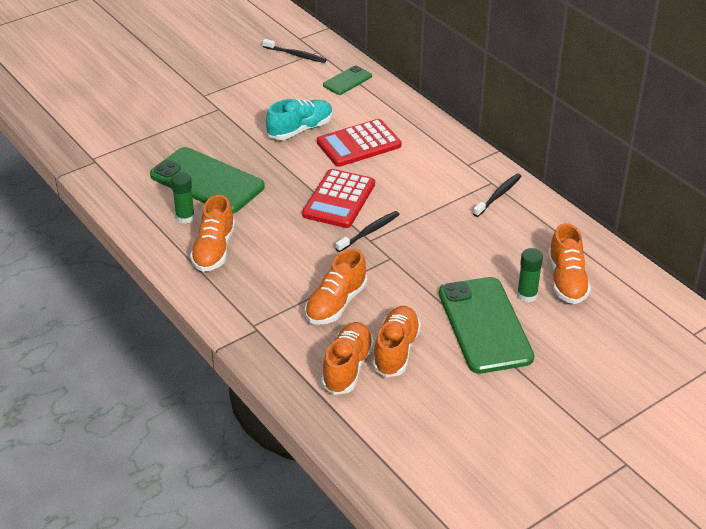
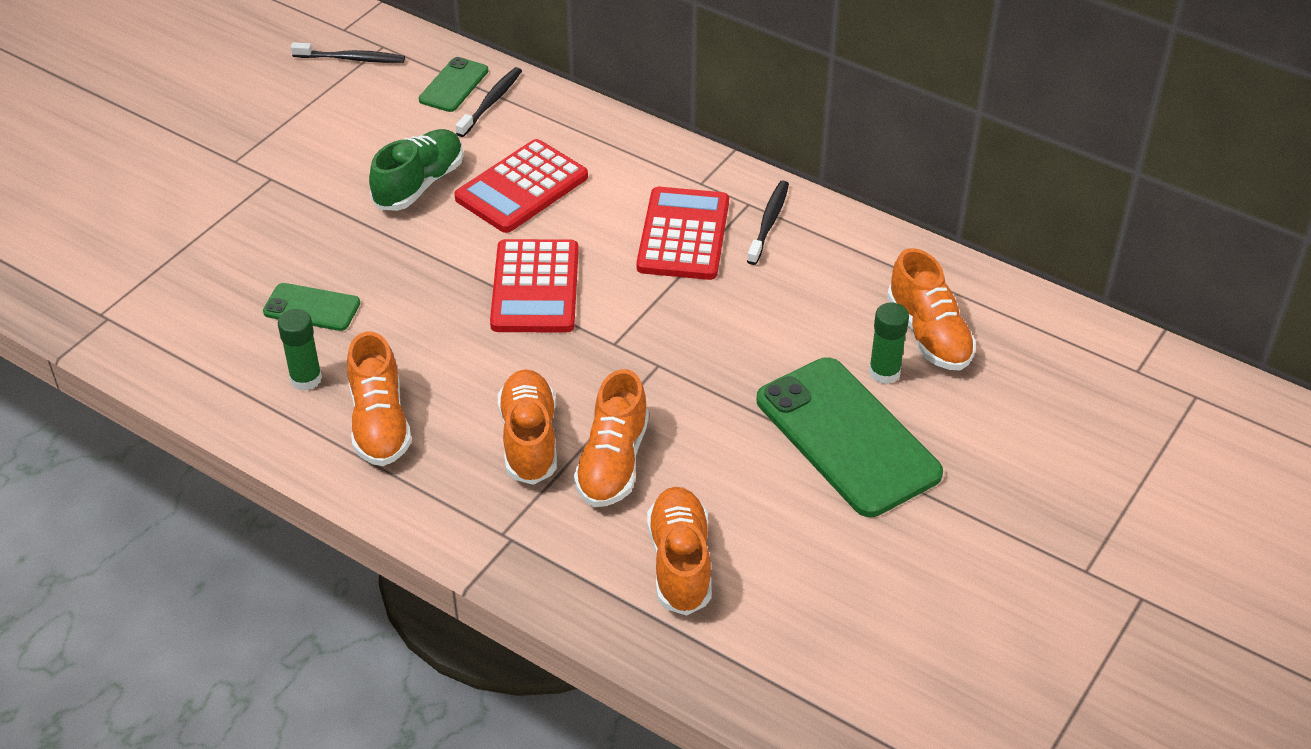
camera: 20 degrees left, 5 degrees up
green phone [150,147,265,213] -> green phone [263,283,360,331], size x0.49
turquoise shoe [266,99,333,140] -> green shoe [369,129,463,211]
black toothbrush [335,211,400,252] -> black toothbrush moved to [456,67,522,137]
orange shoe [372,306,421,378] -> orange shoe moved to [498,369,557,485]
none -> red calculator [637,187,729,280]

